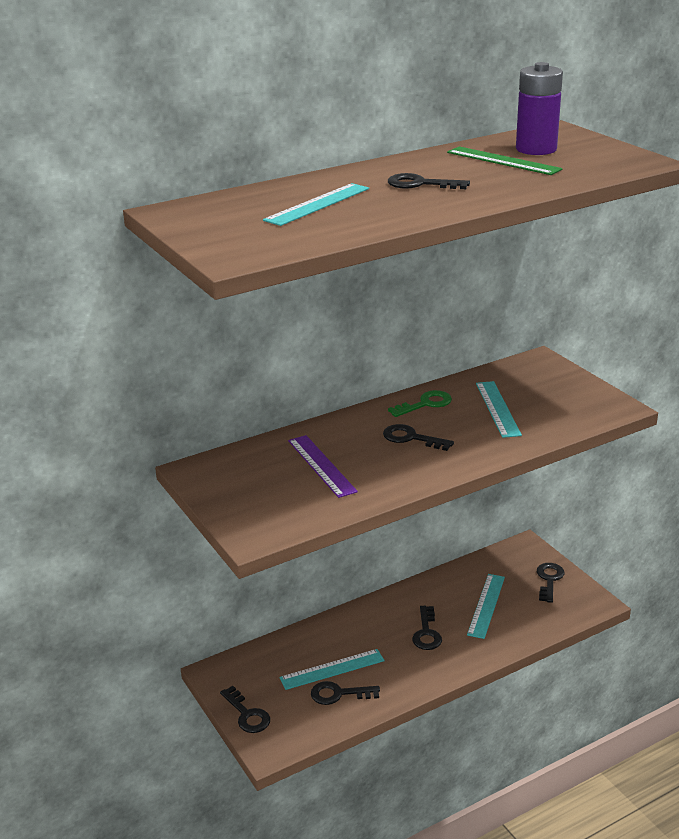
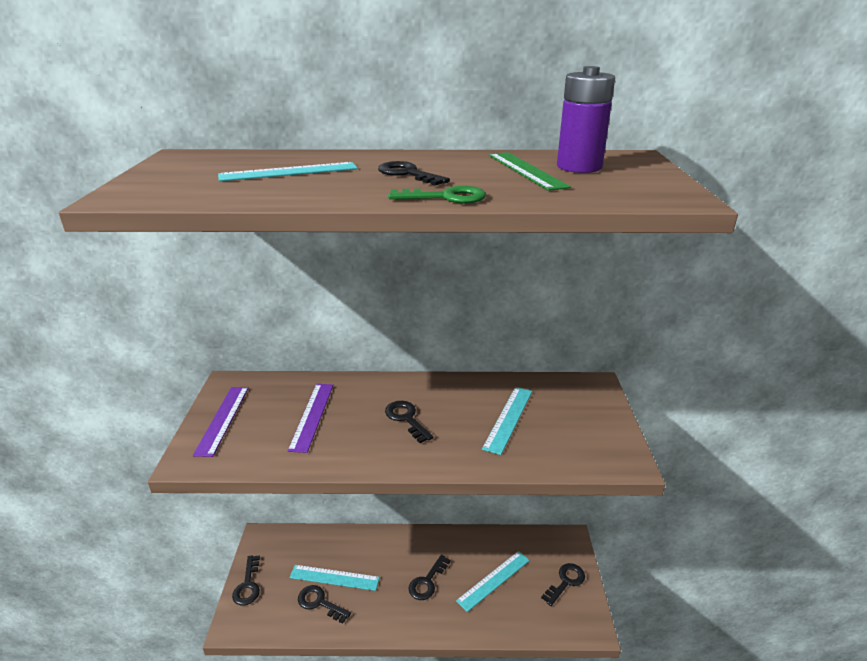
camera: 30 degrees right, 0 degrees up
green key [388,390,452,417] -> green key moved to [388,186,486,203]
none -> purple ruler [193,387,249,457]

